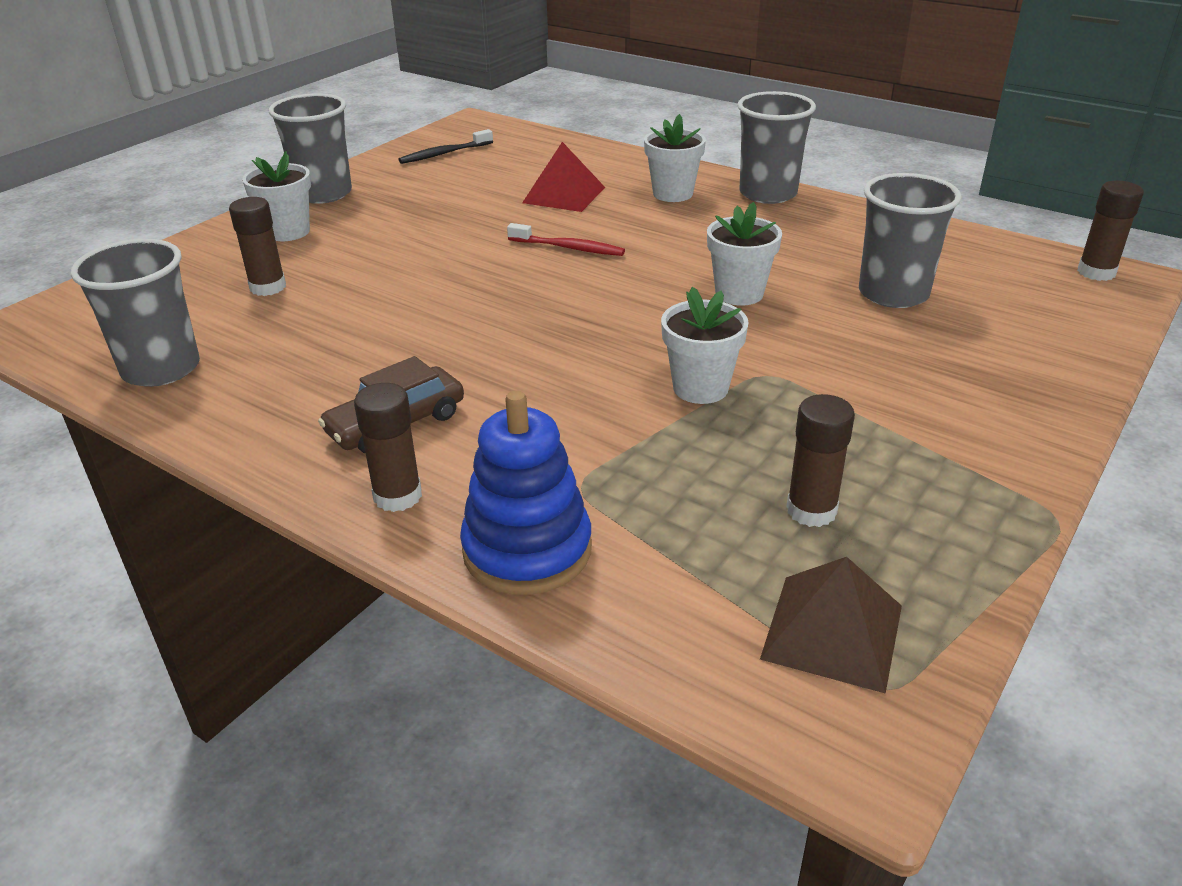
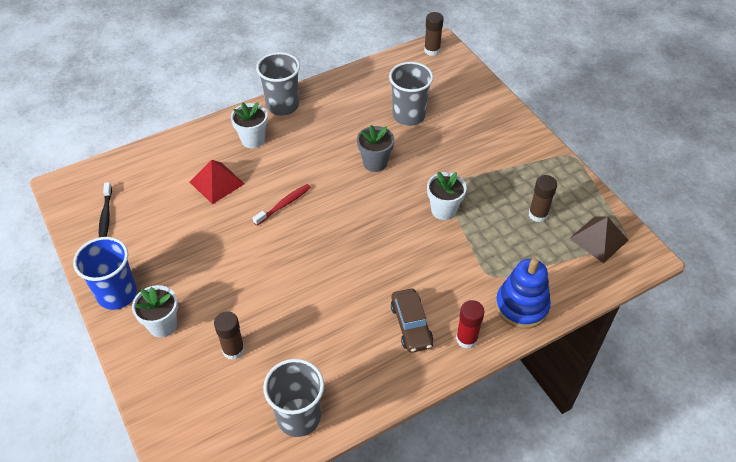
camera: 65 degrees left, 15 degrees up
grey cup [269,93,352,204] -> blue cup [73,237,137,310]
brown glue stick [354,383,422,512] -> red glue stick [456,300,485,349]
white flower pot [707,202,782,306] -> grey flower pot [357,125,394,172]

